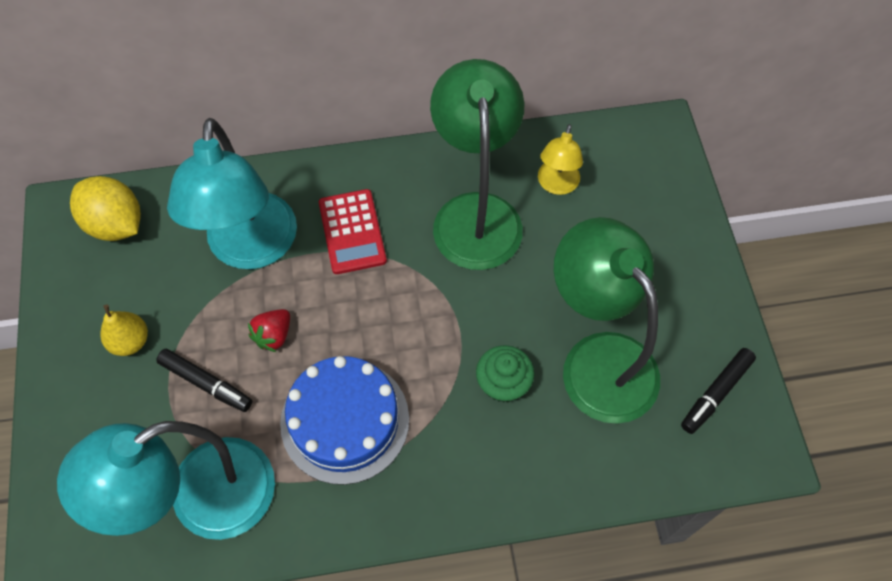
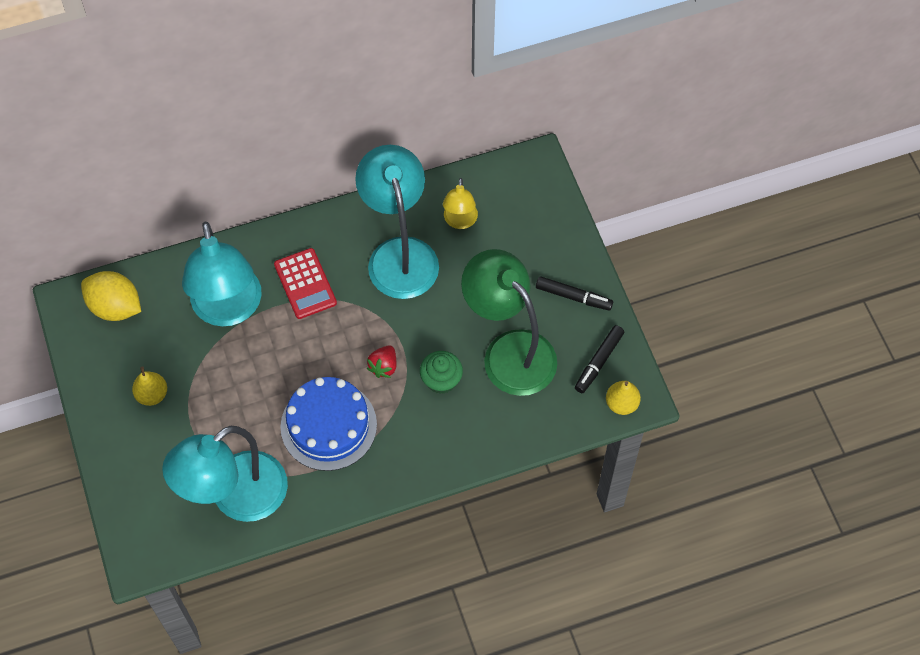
camera: 10 degrees left, 0 degrees up
black marker [156,349,252,412] -> black marker moved to [536,276,613,311]
red strawberry [248,309,290,352] -> red strawberry moved to [366,345,396,378]
green lamp [430,59,525,270] -> turquoise lamp [355,145,439,299]
none -> yellow pear [606,381,641,415]

